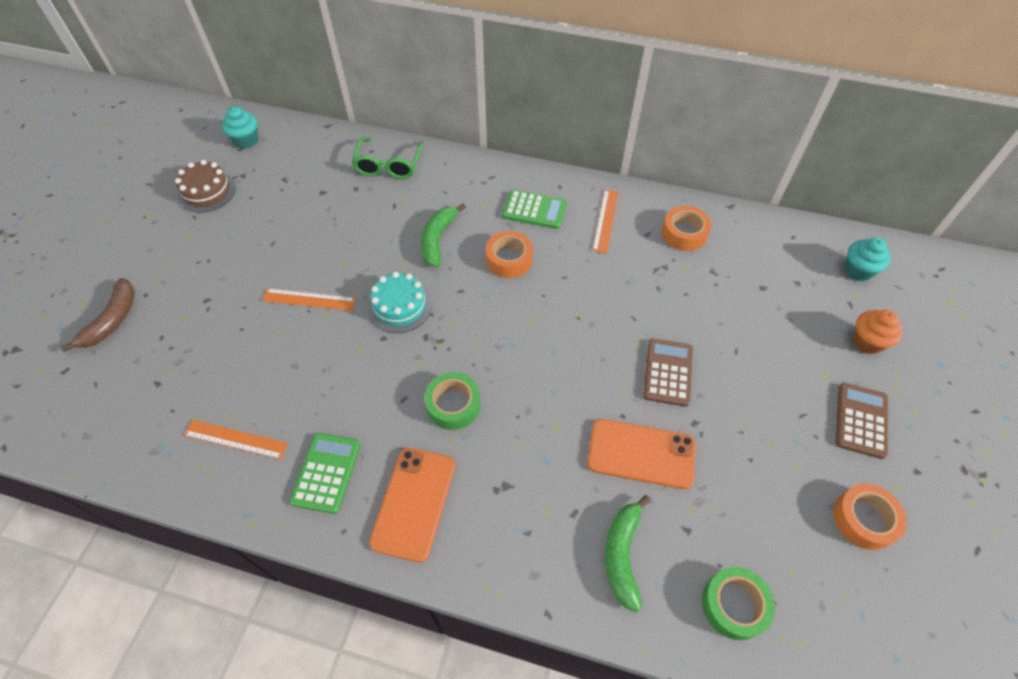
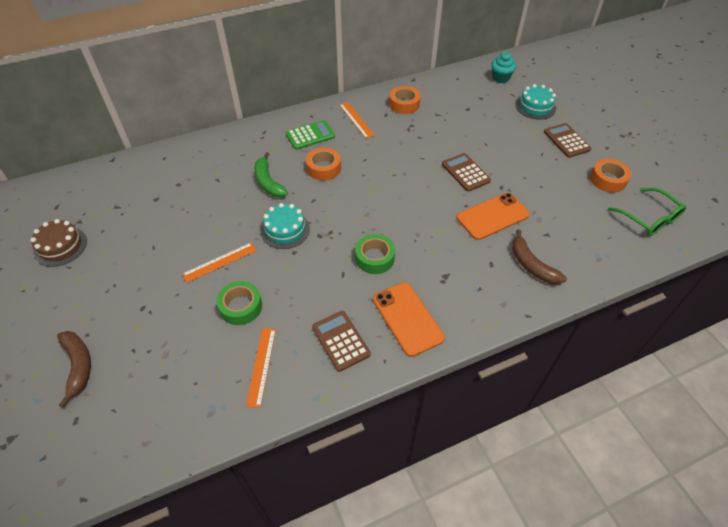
camera: 40 degrees left, 5 degrees down
orange ruler [184,420,288,459] -> orange ruler turned 60 degrees counterclockwise [246,328,276,408]
turquoise cupcake [222,106,258,149] -> none
green calculator [290,433,361,514] -> brown calculator [312,311,371,372]
green glasses [352,137,424,179] -> green glasses moved to [608,188,686,236]
green banana [605,495,651,612] -> brown banana [512,229,567,284]
green tape [702,567,775,640] -> green tape moved to [217,281,262,325]
orange cupcake [852,310,903,354] -> turquoise cake [516,84,556,120]

